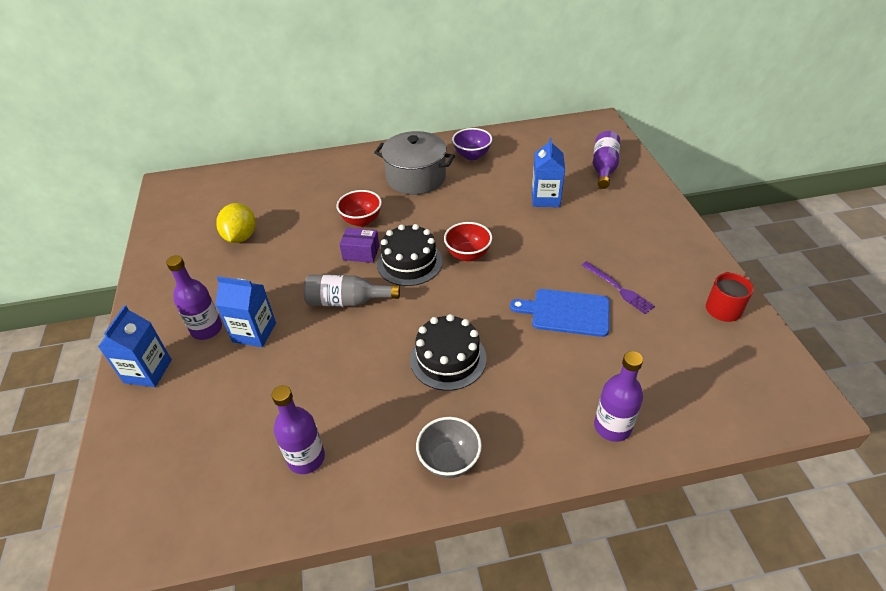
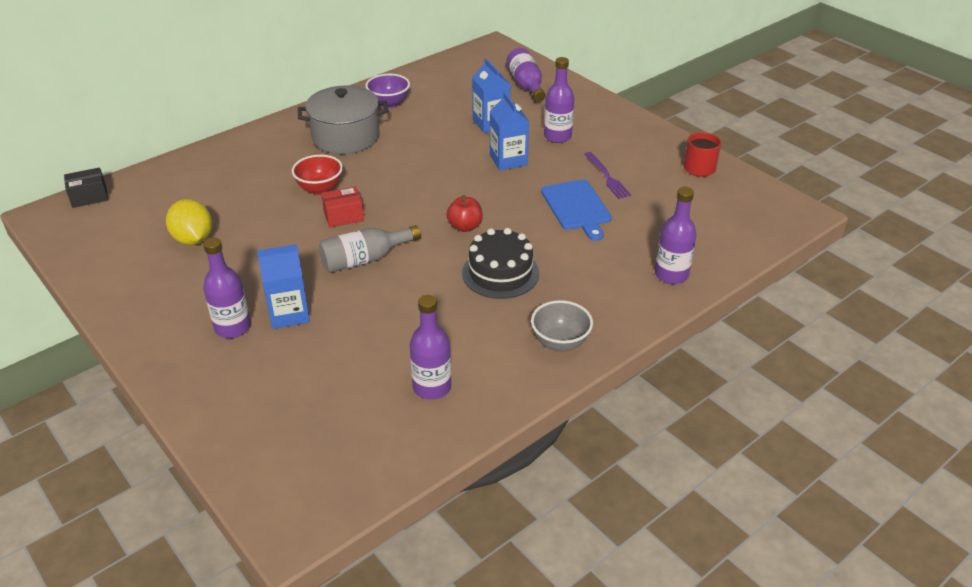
camera: 30 degrees left, 5 degrees down
blue carton [98,305,172,387] -> blue carton moved to [490,92,529,170]
purple box [339,228,379,263] -> red box [321,187,364,228]
black cake [377,224,443,286] -> none
red bowl [444,222,492,262] -> none
blue cutting board [510,289,609,337] -> blue cutting board turned 90 degrees counterclockwise [541,180,612,241]
purple fork [582,261,655,314] -> purple fork turned 45 degrees clockwise [585,152,631,199]
none -> black box [64,167,108,208]
none -> red apple [446,195,483,232]
none -> purple bottle [544,57,574,143]

